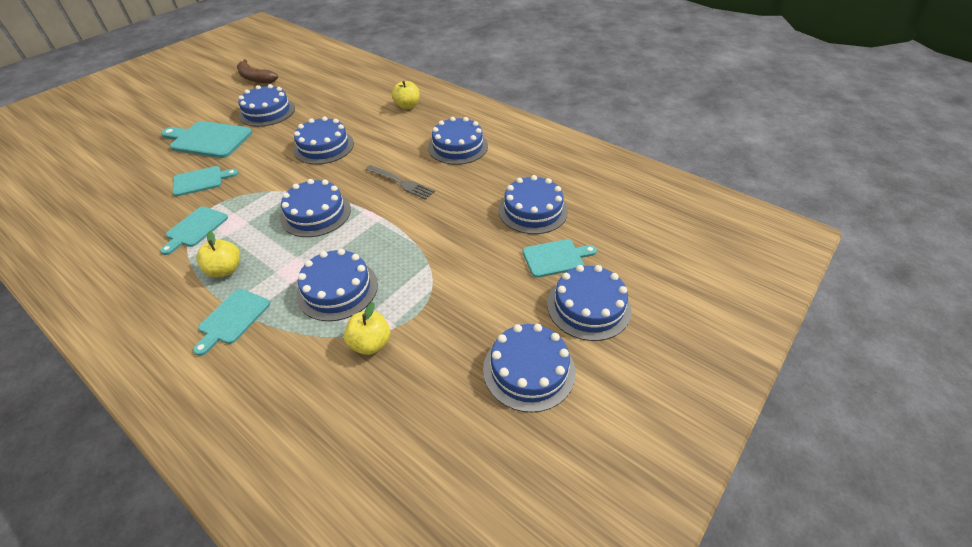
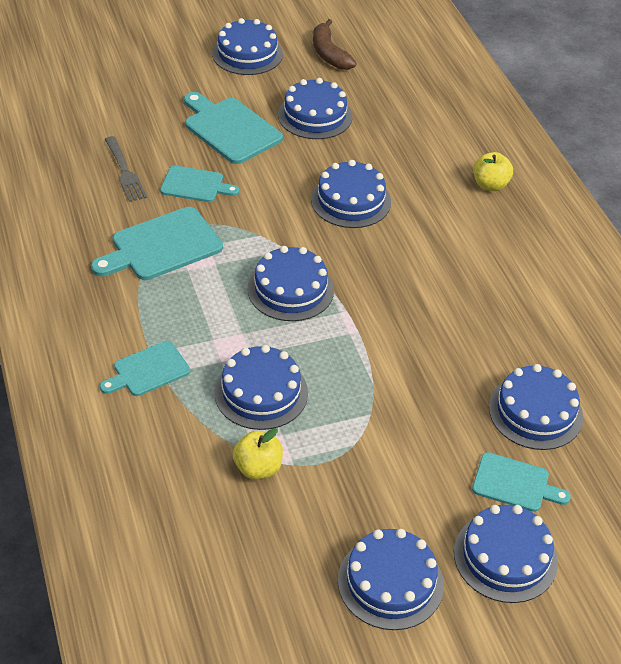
camera: 30 degrees right, 0 degrees up
turquoise cutting board [160,206,228,255] -> turquoise cutting board [91,207,223,280], size x1.60
yellow apple [197,231,240,277] -> none
grey fork [365,165,435,200] -> grey fork moved to [105,136,147,202]
blue cake [428,117,488,165] -> blue cake moved to [212,18,283,75]

